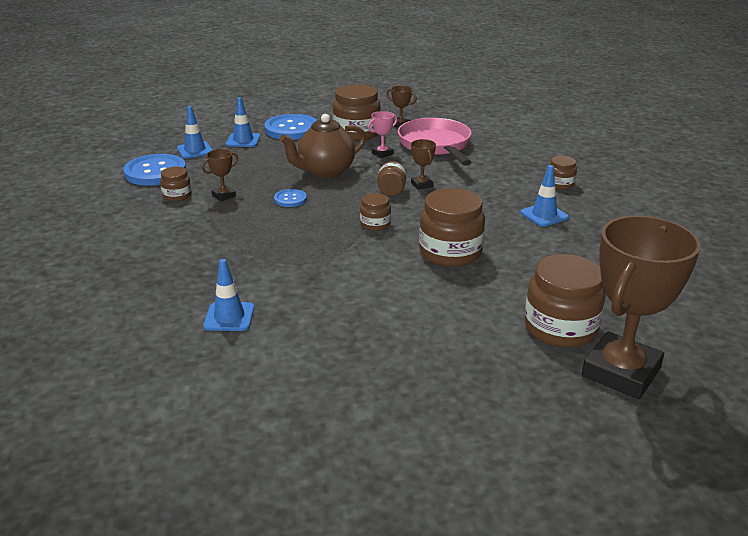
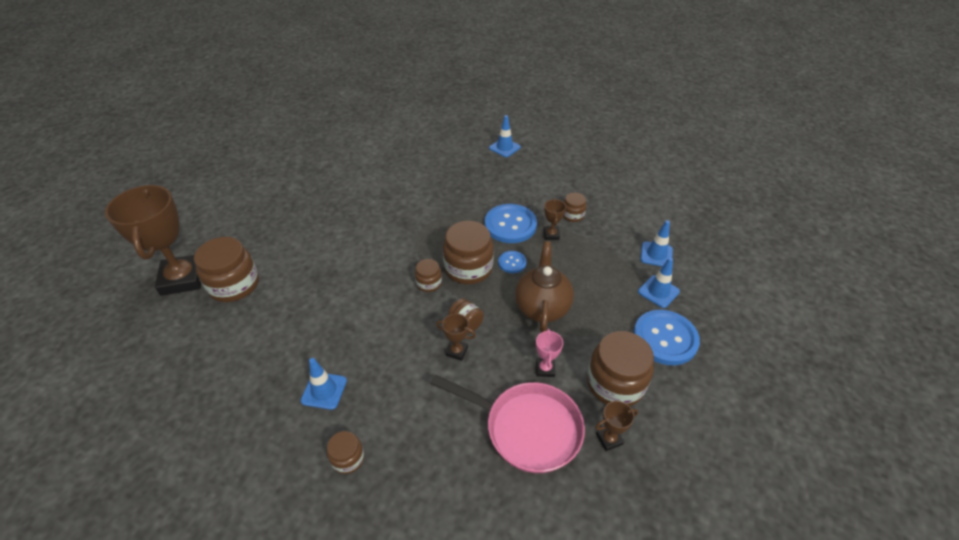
camera: 130 degrees right, 15 degrees up
blue button [123,154,186,186] -> blue button moved to [485,204,537,243]
blue traffic cone [203,259,254,331] -> blue traffic cone moved to [489,115,521,157]
brown jar [419,188,485,267] -> brown jar moved to [443,221,494,284]

